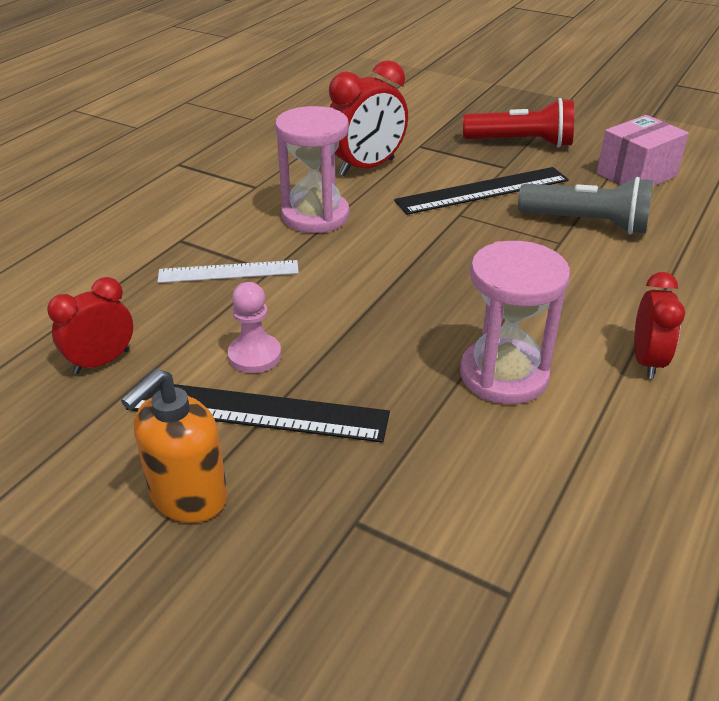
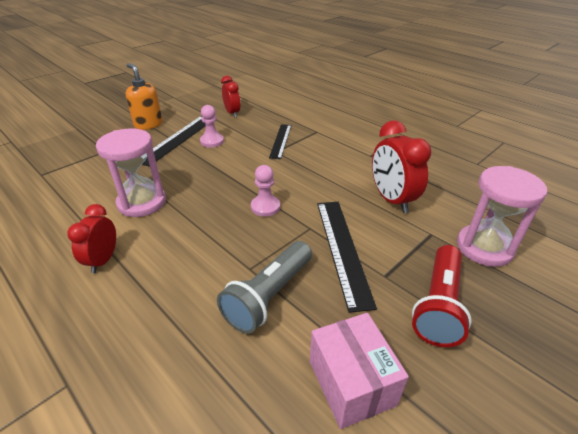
camera: 105 degrees right, 0 degrees up
white ruler [158,260,299,283] -> black ruler [269,124,292,159]
pink hourglass [275,106,349,233] -> pink hourglass moved to [457,166,547,267]
red clock [634,272,685,379] -> red clock turned 75 degrees clockwise [67,204,116,274]
none -> pink pawn [251,165,280,217]

